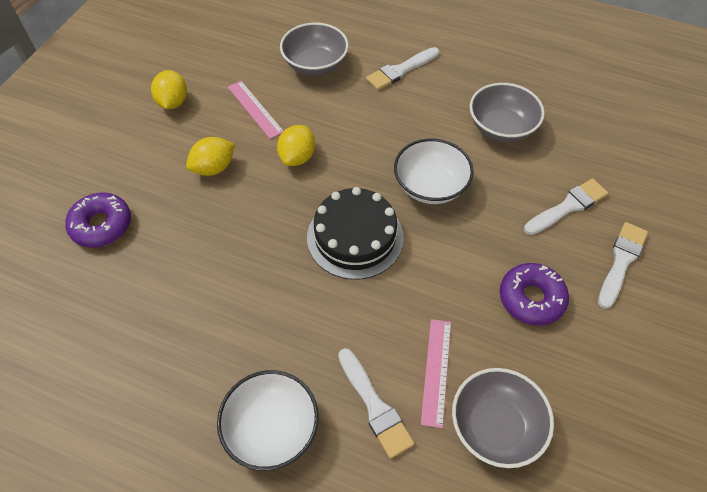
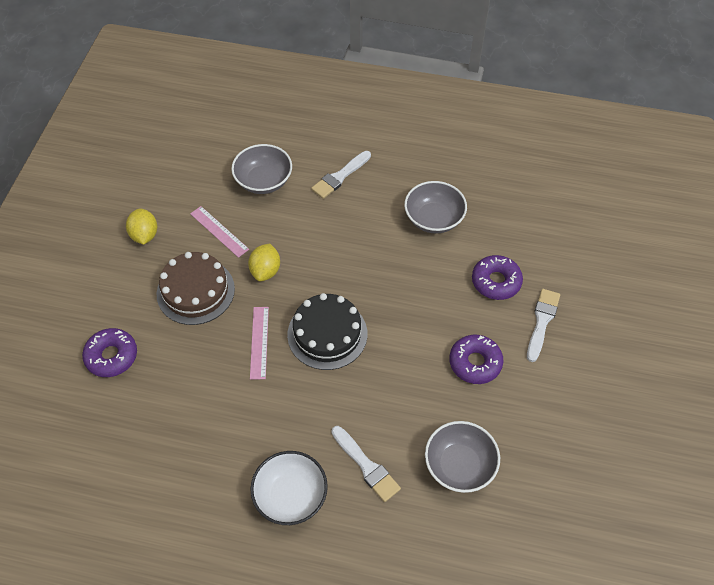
camera: 10 degrees left, 0 degrees up
yellow lemon [186,137,235,176] -> brown cake [157,252,235,325]
white bowl [394,138,474,204] -> none
pink ruler [421,319,451,428] -> pink ruler moved to [250,307,269,380]
white brush [524,178,608,235] -> purple donut [472,255,523,300]

